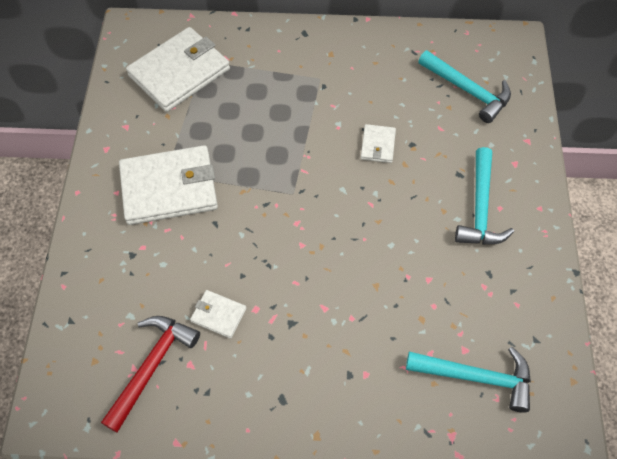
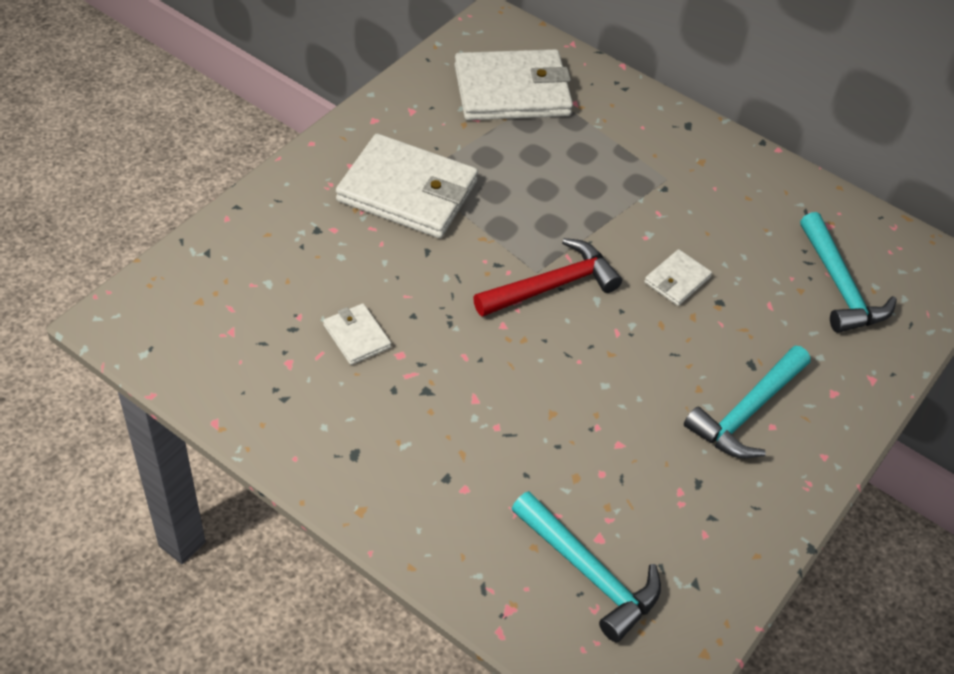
camera: 30 degrees right, 10 degrees down
red hammer [101,316,200,432] -> red hammer moved to [473,238,622,317]

